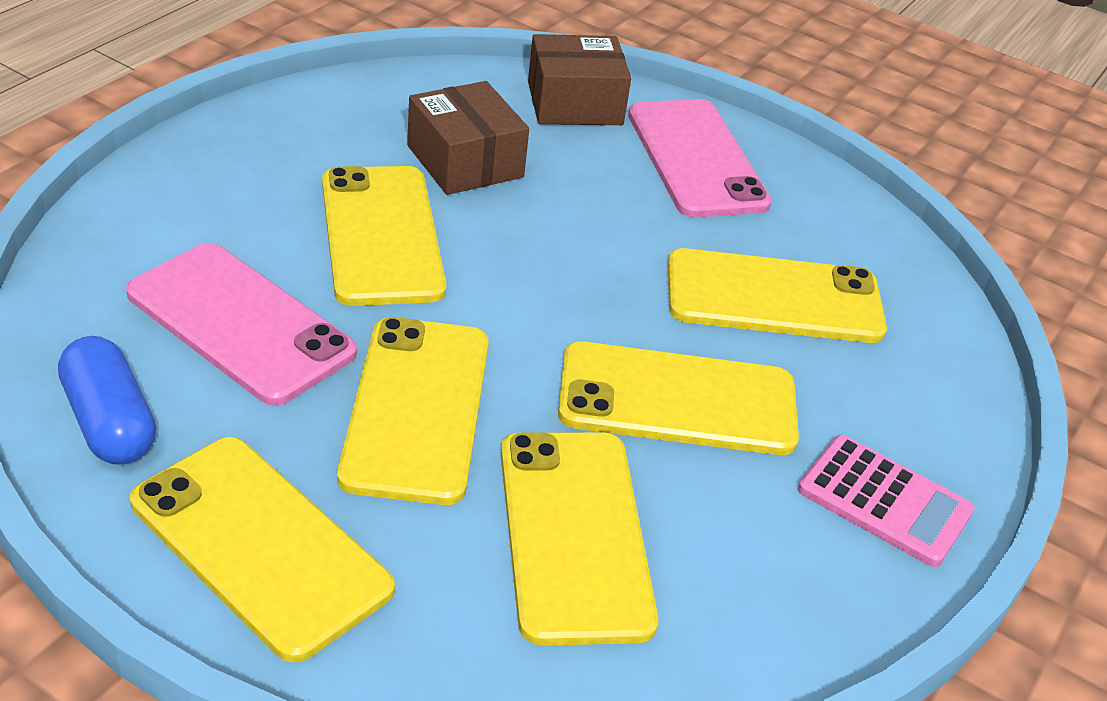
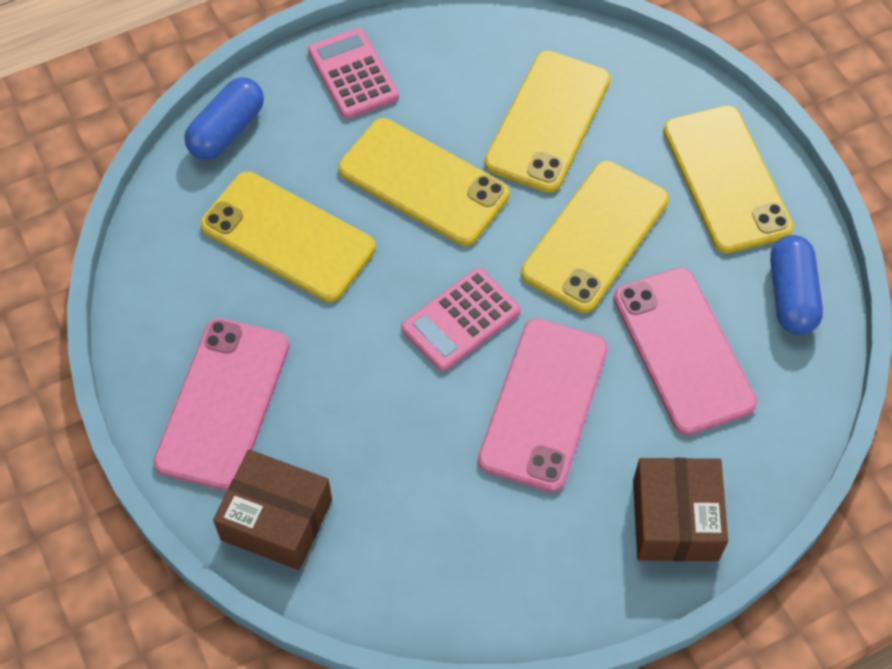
camera: 145 degrees left, 20 degrees up
yellow phone [322,166,446,306] -> pink phone [478,318,608,492]
brown box [407,81,529,195] -> brown box moved to [633,458,728,561]
none -> blue capsule [184,77,264,160]
none -> pink calculator [401,267,521,371]

